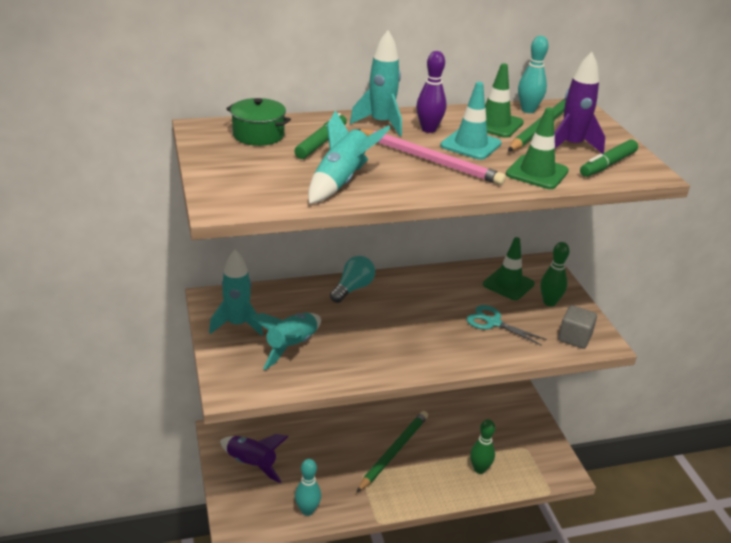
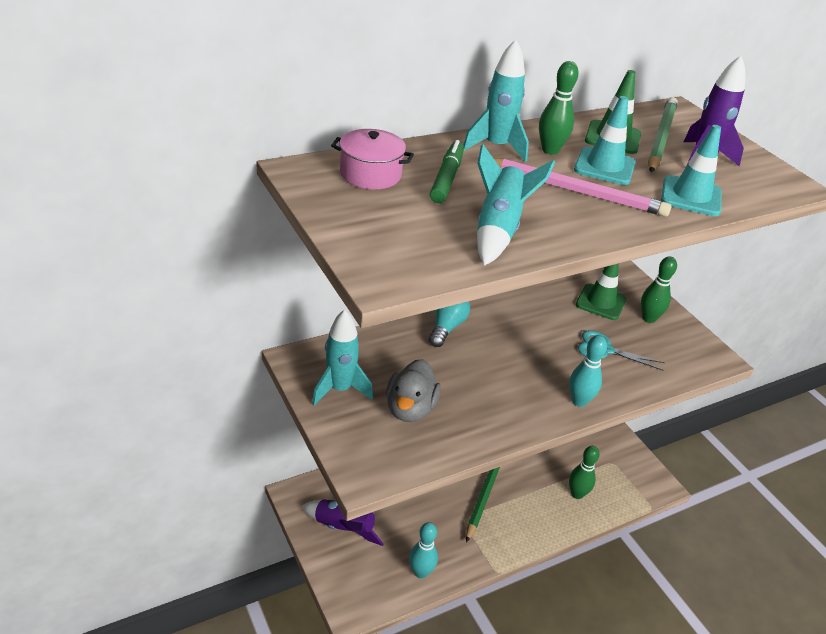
camera: 15 degrees left, 5 degrees up
green pot [226,98,291,146] -> pink pot [331,129,414,189]
turquoise rocket [250,313,321,370] -> grey duck [386,359,441,422]
purple bowling pin [416,51,447,133] -> green bowling pin [539,61,579,155]
green traffic cone [506,107,569,189] -> turquoise traffic cone [661,125,722,216]
turquoise bowling pin [518,36,549,113] -> turquoise bowling pin moved to [569,335,607,407]
grey cube [558,305,597,349] -> none
green marker [580,139,638,177] -> none

